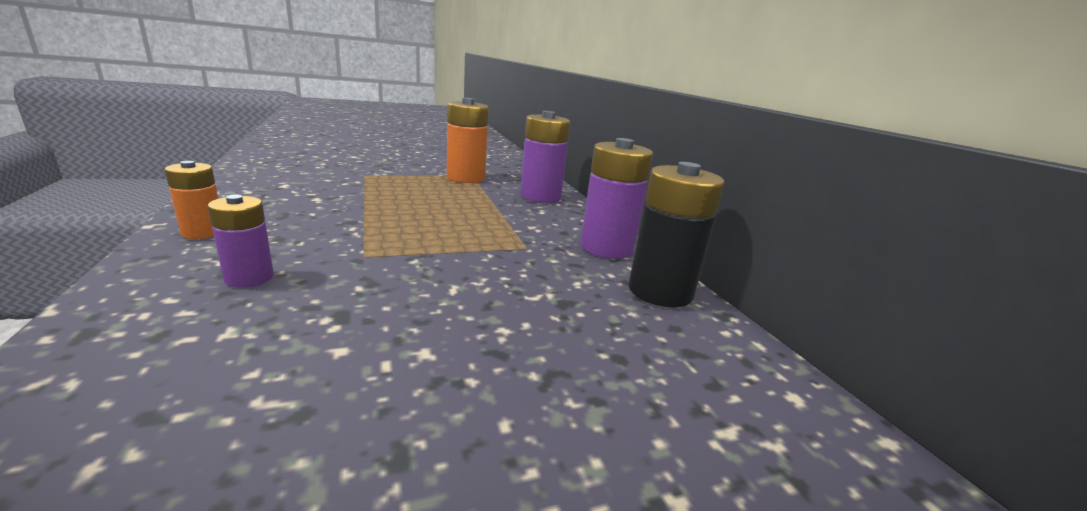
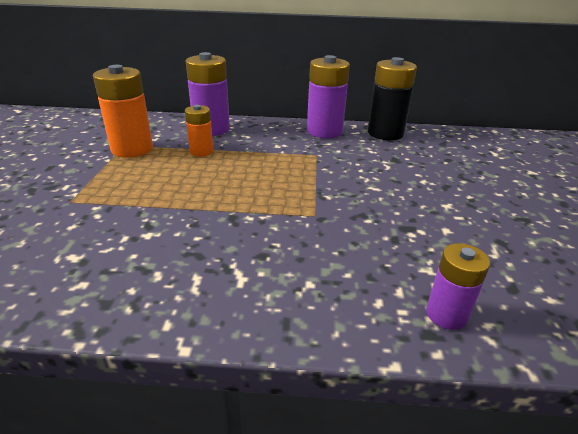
camera: 65 degrees left, 10 degrees up
orange battery [165,161,218,239] -> orange battery moved to [185,105,213,156]
purple battery [207,195,274,288] -> purple battery moved to [426,243,490,330]

